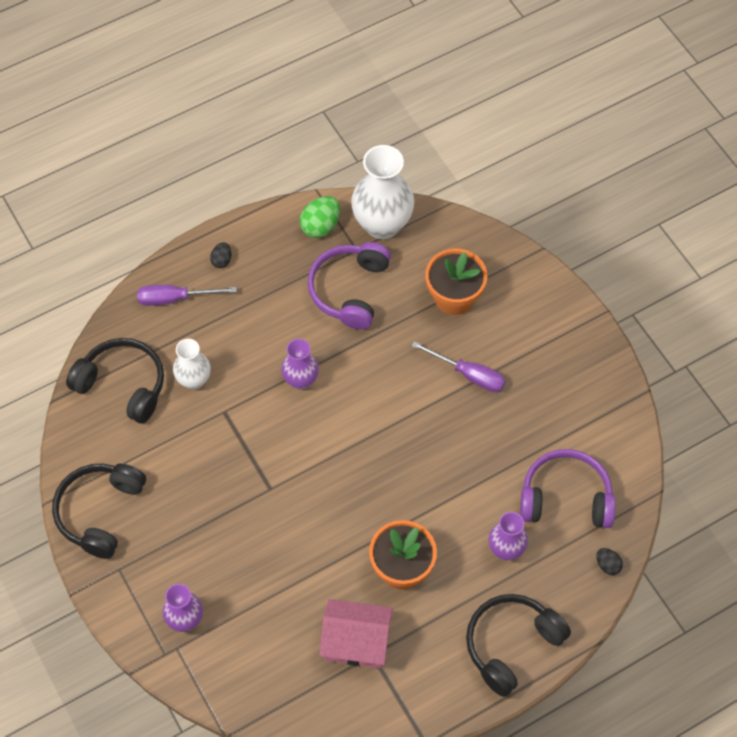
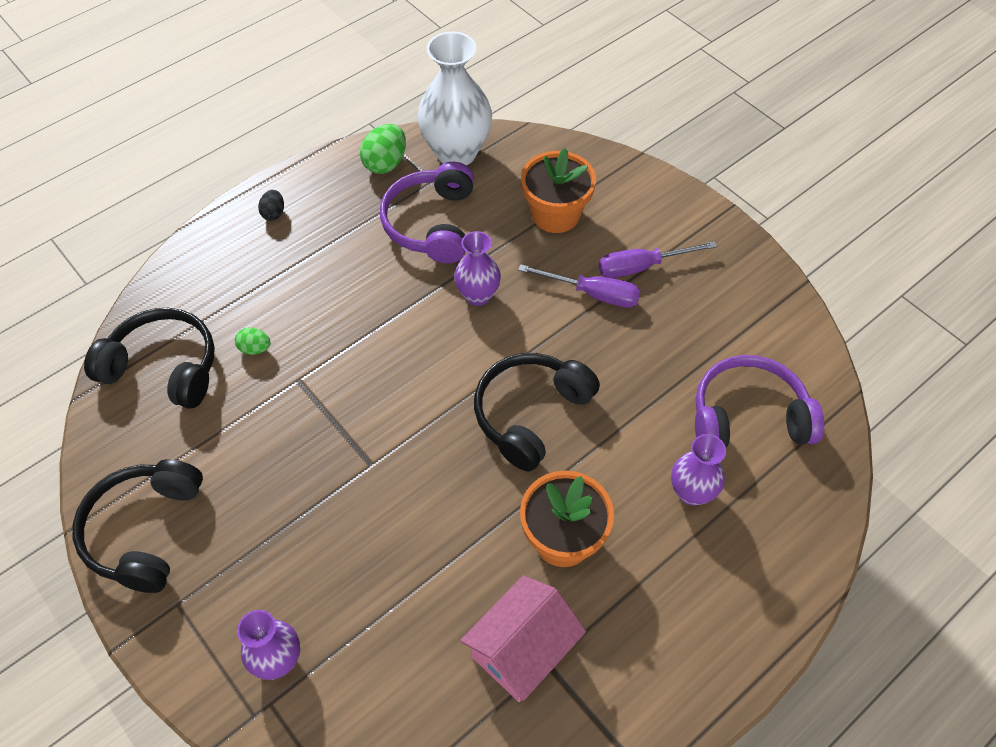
camera: 10 degrees left, 5 degrees down
purple screwdriver [137,285,237,306] -> purple screwdriver moved to [599,241,717,278]
white vase [173,339,211,390] -> green egg [235,328,271,355]
purple vase [281,339,319,390] -> purple vase moved to [454,231,501,306]
pink house [319,599,393,668] -> pink house turned 45 degrees counterclockwise [460,575,586,702]
black headphones [466,594,571,697] -> black headphones moved to [474,353,600,472]
black egg [596,548,623,575] -> none

